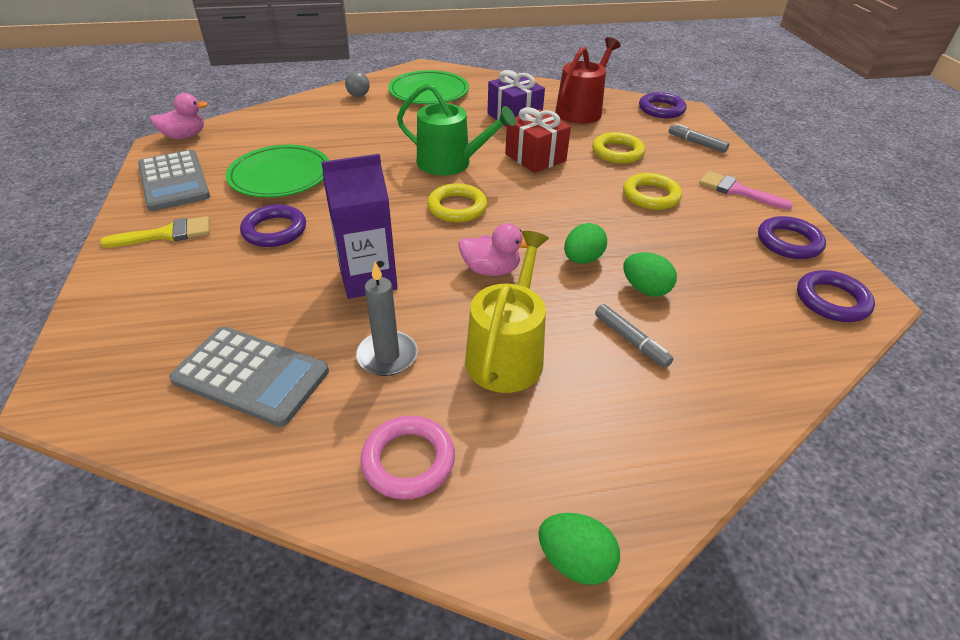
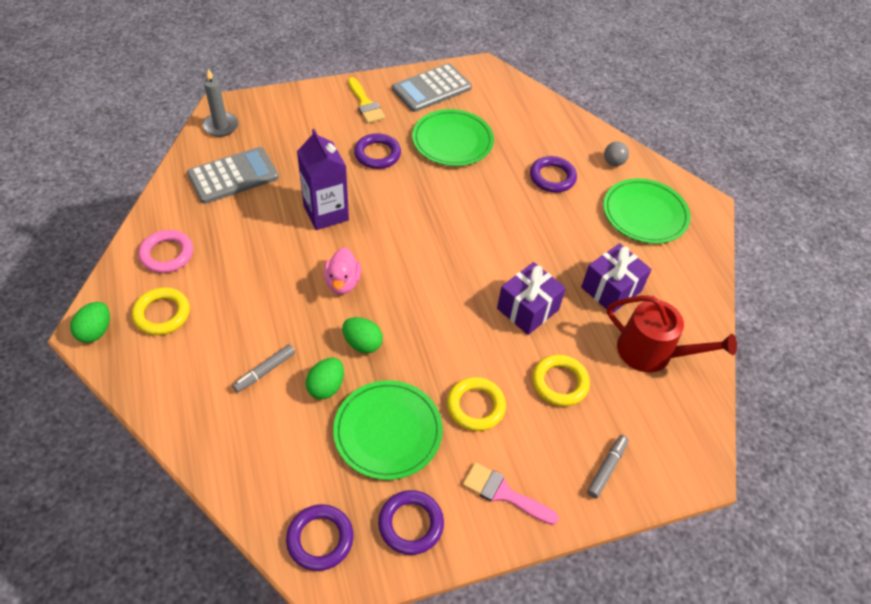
camera: 80 degrees right, 10 degrees up
pink duck [150,93,208,139] -> none
grey calculator [169,327,329,427] -> grey calculator turned 135 degrees counterclockwise [187,147,279,204]
grey candle [356,262,417,376] -> grey candle moved to [202,69,238,137]
green watering can [397,83,516,175] -> none
yellow ring [427,183,487,222] -> yellow ring moved to [132,287,190,335]
yellow watering can [465,231,549,393] -> none
red gift [505,107,571,173] -> purple gift [497,262,566,335]
purple ring [639,92,686,118] -> purple ring moved to [530,156,577,192]
pink brush [699,171,793,210] -> pink brush turned 90 degrees counterclockwise [463,462,559,525]
none -> green plate [333,380,443,480]

